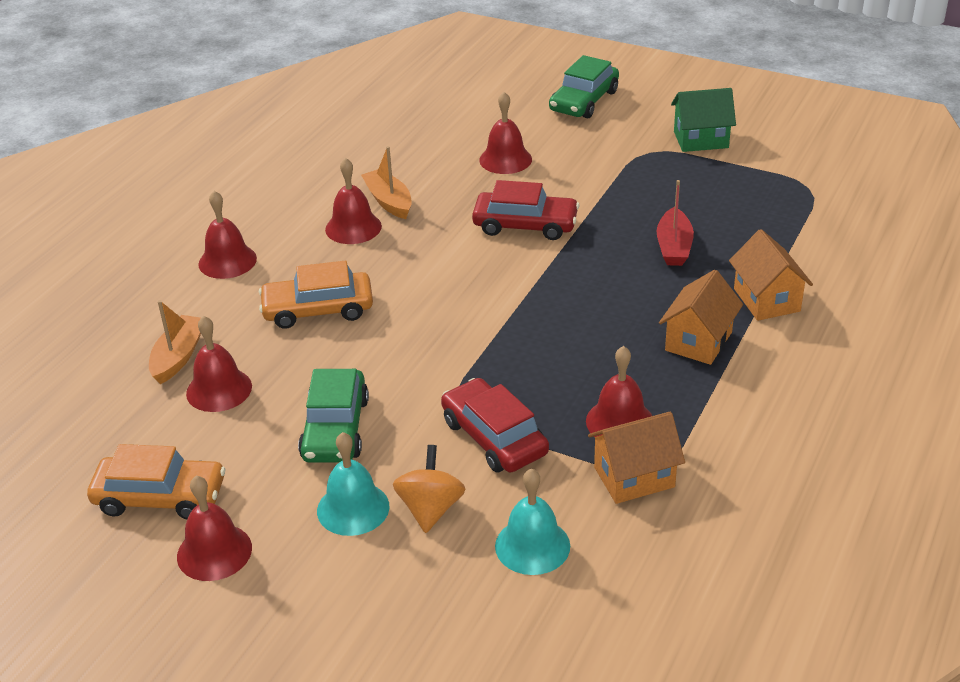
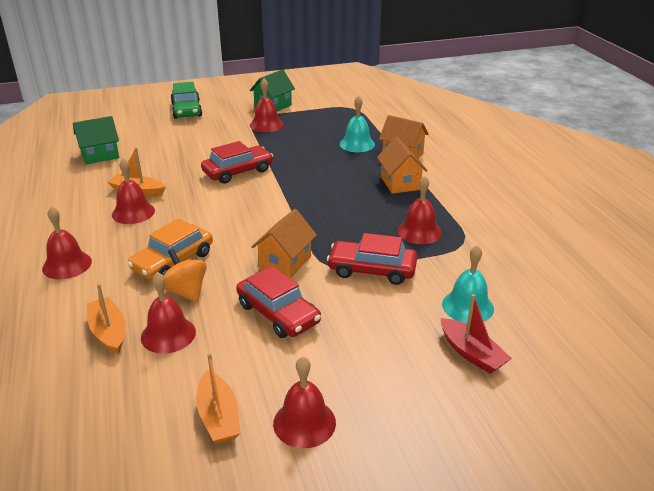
camera: 45 degrees left, 5 degrees down
orange car [87,444,225,519] -> orange boat [196,353,240,444]
green car [298,369,369,463] -> red car [236,266,321,338]
turquoise bell [317,432,389,536] -> turquoise bell moved to [340,96,375,152]
orange spinning top [393,445,465,533] -> orange spinning top moved to [164,249,207,303]
red bell [479,92,532,174] -> red bell moved to [250,79,283,132]
orange house [588,412,685,504] -> orange house moved to [252,209,317,278]
red boat [657,180,694,266] -> red boat moved to [440,294,512,374]
none -> green house [73,116,119,165]

